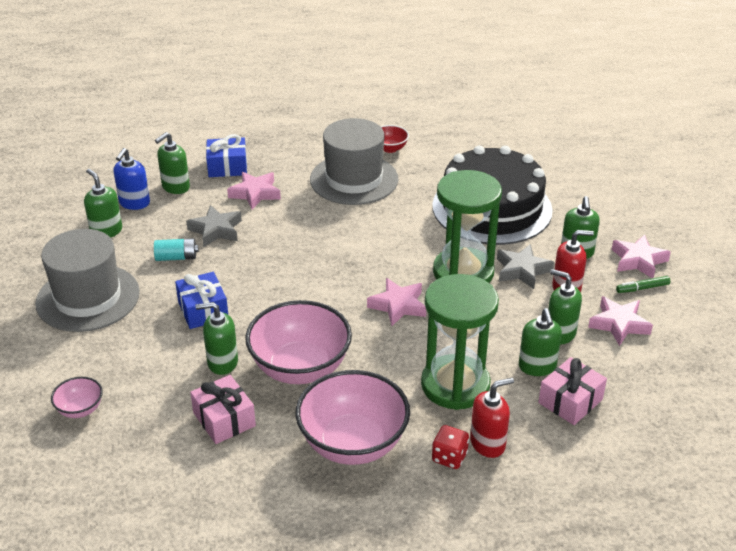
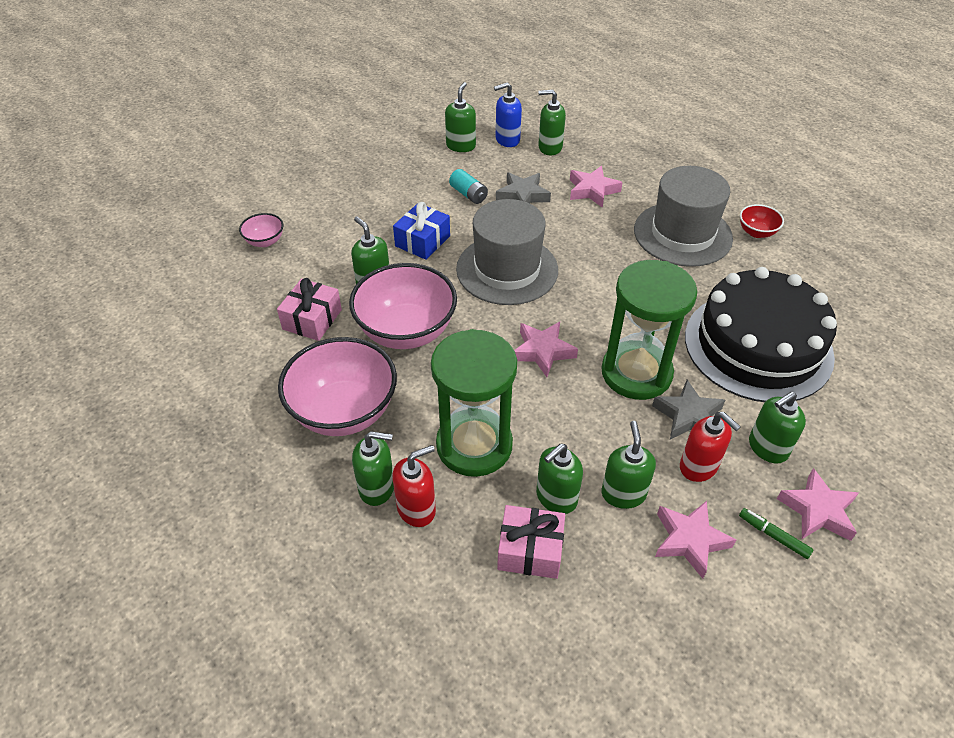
camera: 55 degrees right, 10 degrees up
grey hat [35,229,140,332] -> grey hat moved to [456,199,558,305]
blue gift [206,134,247,177] -> none
red dice [432,425,469,469] -> green soap dispenser [352,431,394,506]
red soap dispenser [470,378,514,458] -> red soap dispenser turned 60 degrees counterclockwise [392,445,436,527]

